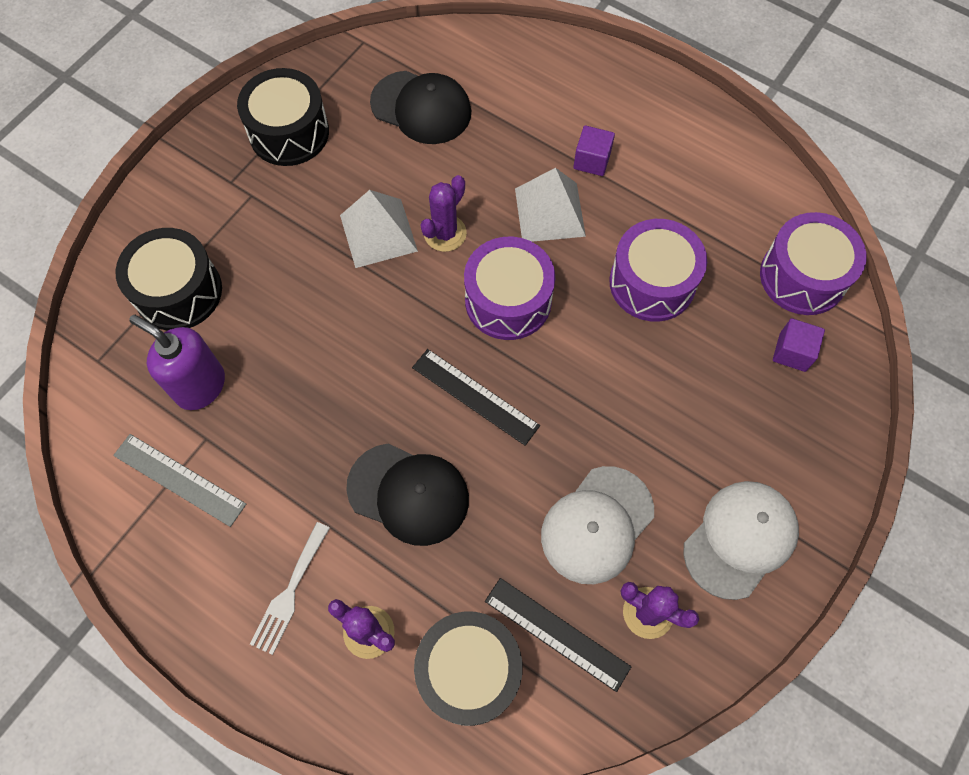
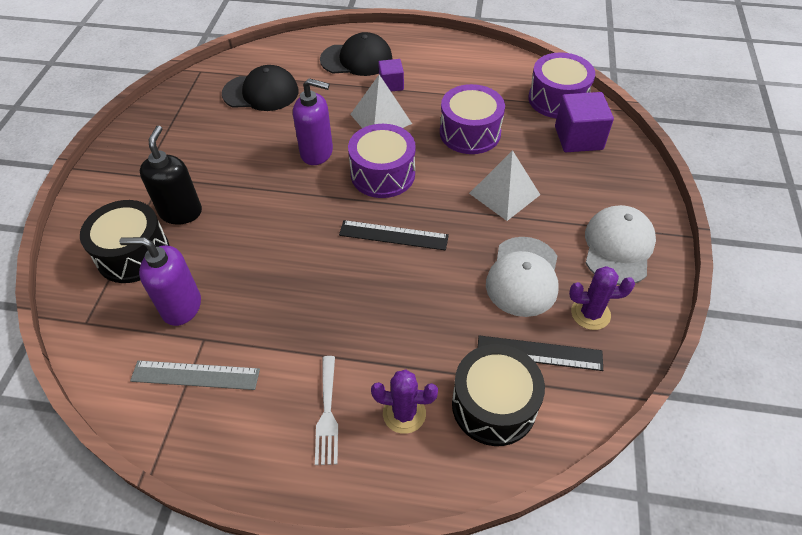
camera: 25 degrees left, 15 degrees down
black drum [237,68,329,166] -> none
white pyramid [340,190,418,268] -> white pyramid moved to [469,150,540,221]
black cap [346,443,469,546] -> black cap moved to [320,32,393,76]
purple cactus [421,175,467,252] -> purple soap dispenser [293,78,333,165]
purple cube [773,318,825,372] -> purple cube [555,92,614,152], size x1.69
none -> black soap dispenser [140,125,202,225]

